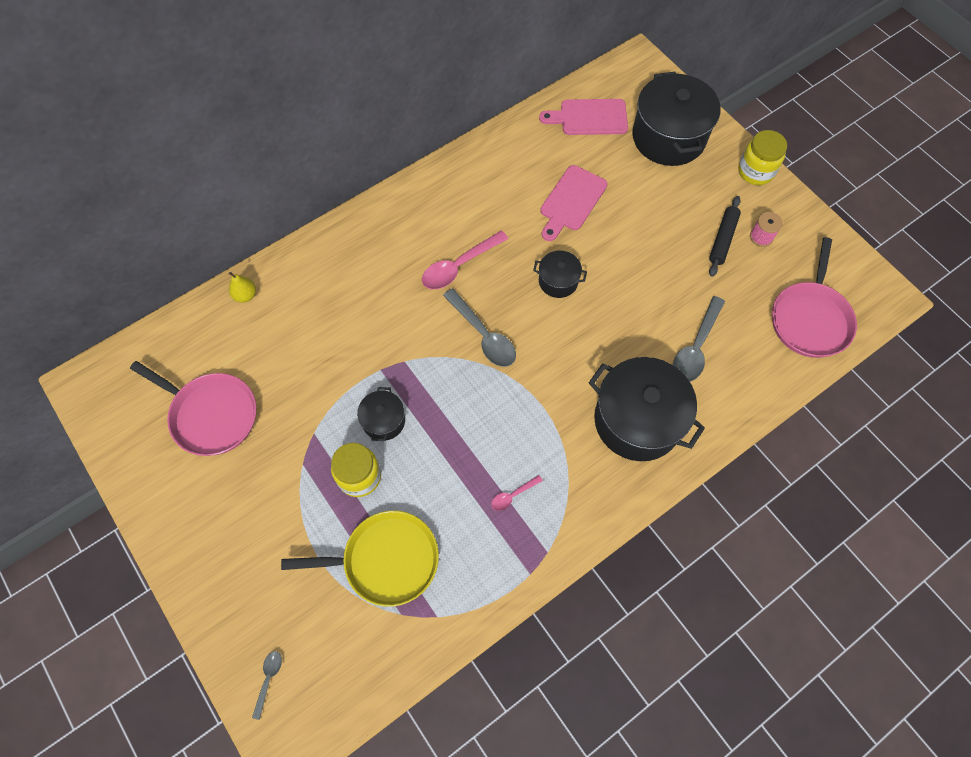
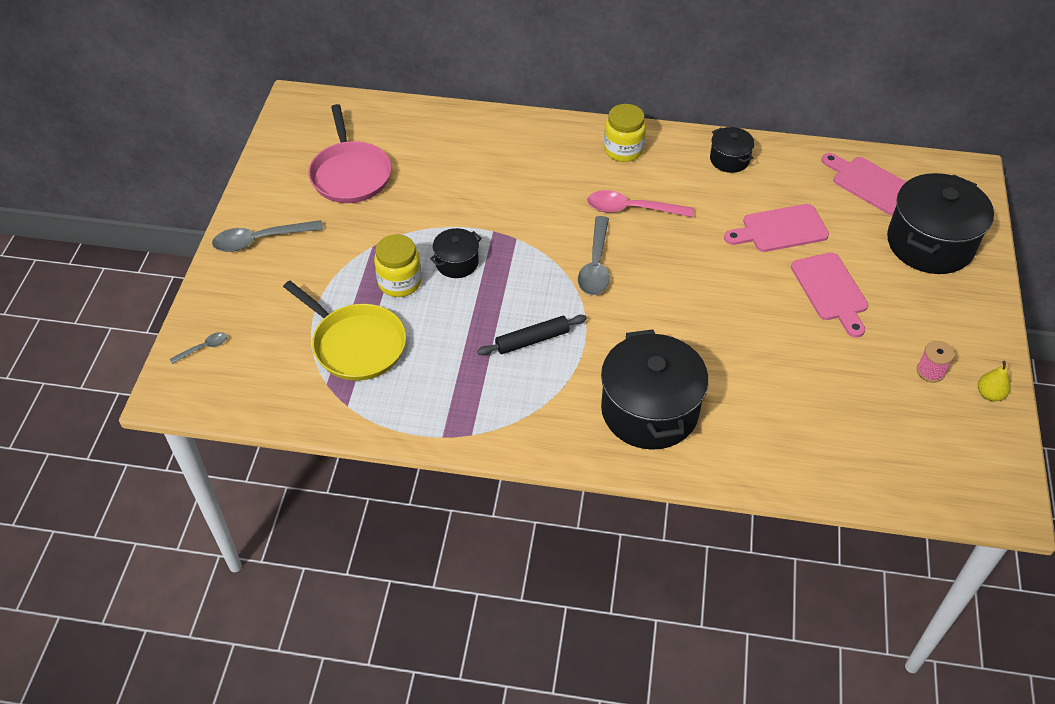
camera: 45 degrees right, 15 degrees down
yellow pear [229,272,256,303] -> yellow pear moved to [978,361,1011,402]
pink spoon [491,475,543,511] -> none
black pot [533,250,587,298] -> black pot moved to [710,127,755,173]
grey spoon [673,296,725,382] -> grey spoon moved to [212,220,323,252]
black rolling pin [709,196,741,277] -> black rolling pin moved to [477,315,587,356]
yellow jar [738,130,787,185] -> yellow jar moved to [604,104,646,162]
pink pan [772,237,857,358] -> none
none -> pink cutting board [791,252,868,338]

